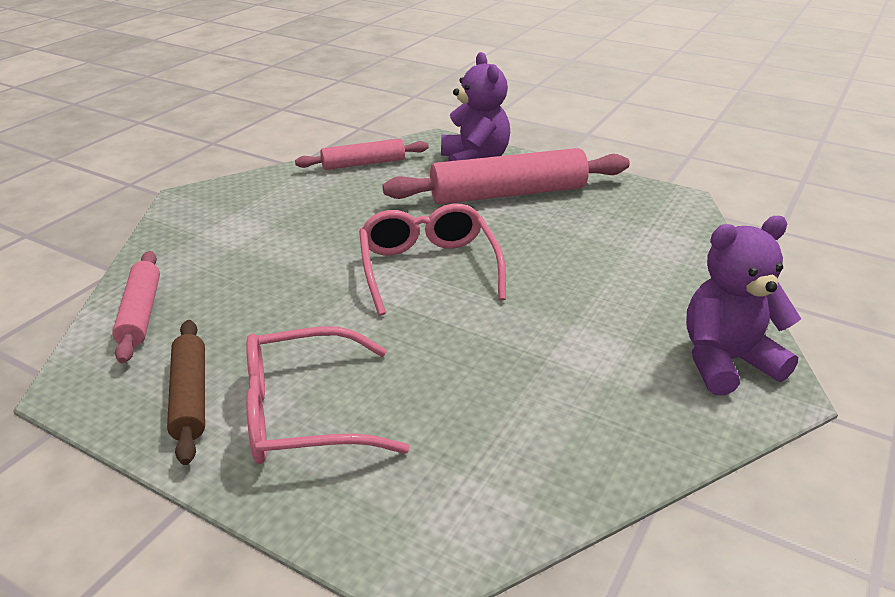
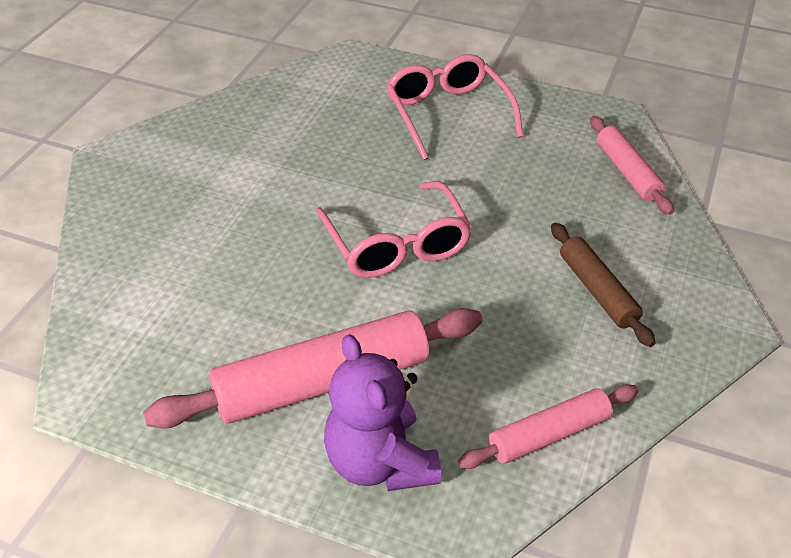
camera: 170 degrees right, 10 degrees up
brown rolling pin [167,320,205,465] -> brown rolling pin moved to [551,223,655,347]
pink glasses [246,327,410,464] -> pink glasses turned 90 degrees counterclockwise [386,54,523,160]
purple teddy bear [686,216,801,395] -> none

